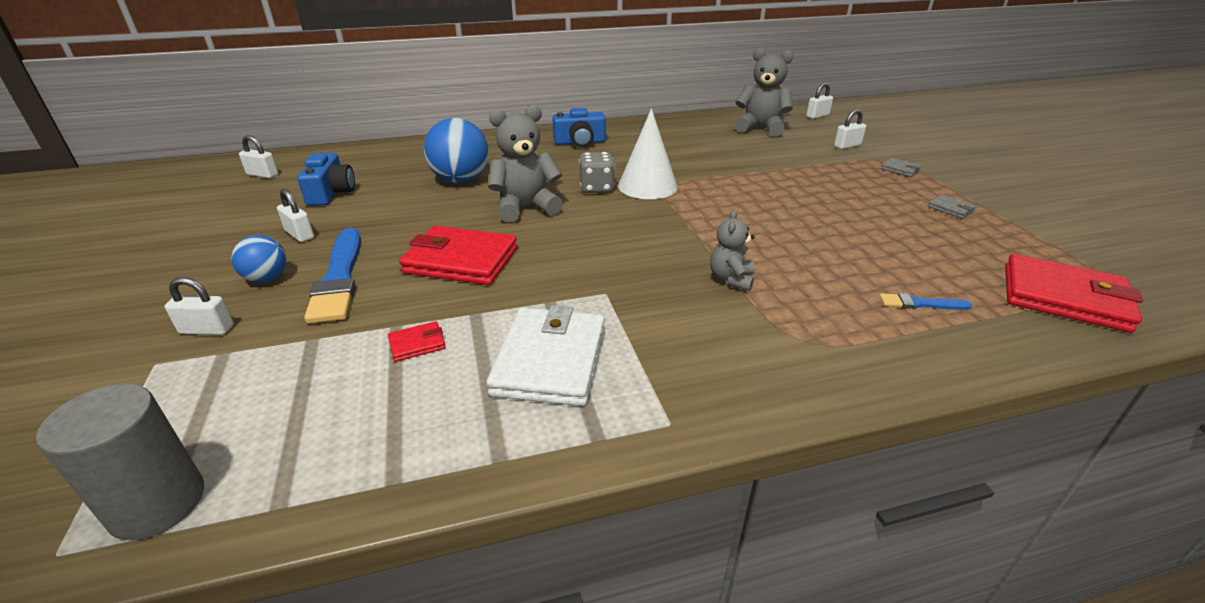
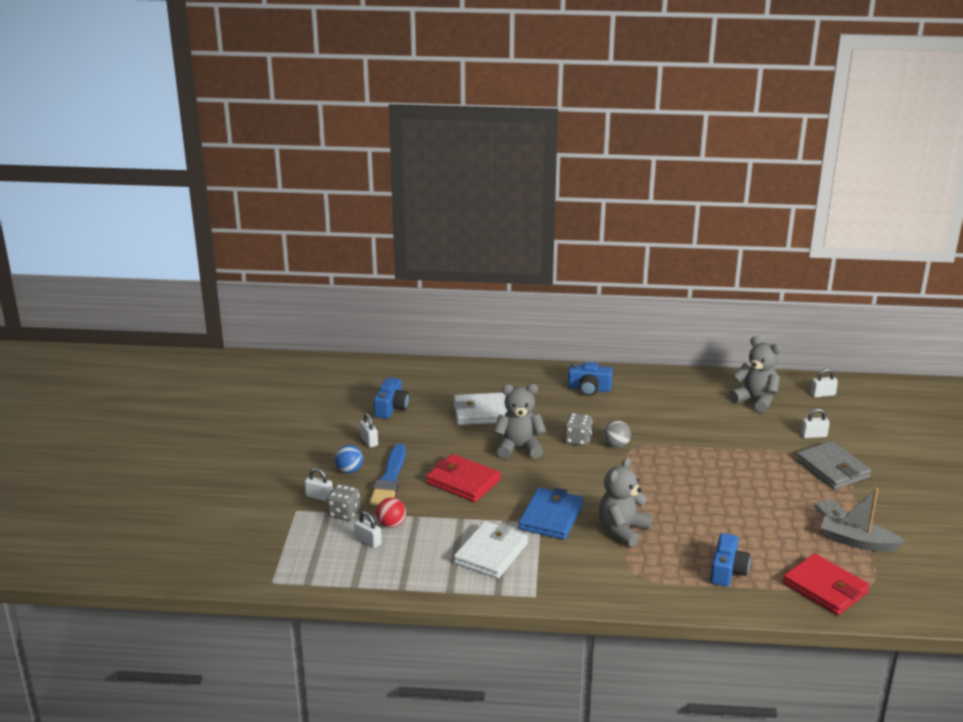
camera: 20 degrees right, 5 degrees down
grey cylinder [36,383,204,540] -> none
white padlock [239,135,278,178] -> white padlock moved to [354,511,382,548]
red wallet [388,321,446,362] -> none
blue ball [424,118,489,183] -> white wallet [453,393,508,425]
white cone [618,108,678,199] -> grey ball [603,421,631,448]
grey teddy bear [710,210,755,291] -> grey teddy bear [599,457,652,547], size x1.71
blue brush [879,293,972,310] -> blue camera [710,533,750,587]
grey wallet [881,158,922,177] -> grey wallet [796,441,871,490], size x2.30
none -> grey dice [327,484,360,521]
none -> red ball [376,498,406,528]
none -> blue wallet [519,487,583,540]
none -> grey boat [821,488,905,552]

